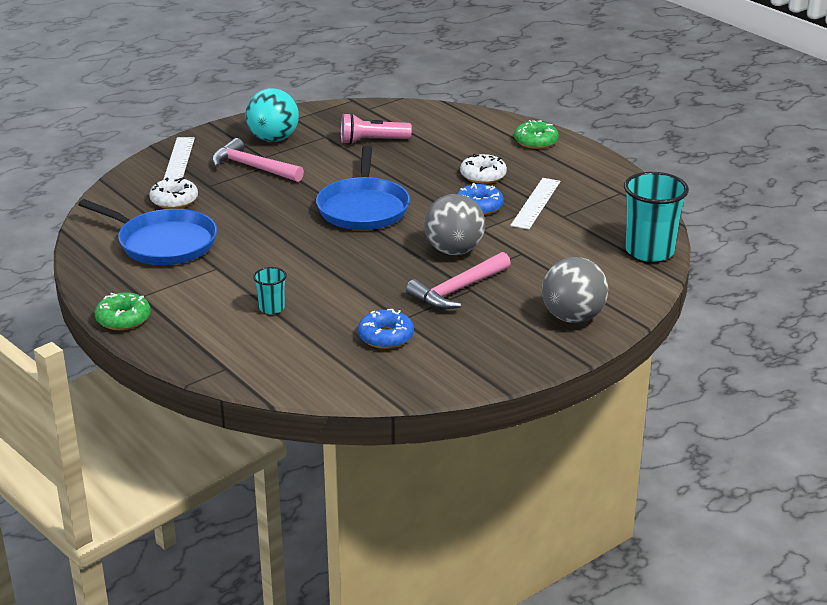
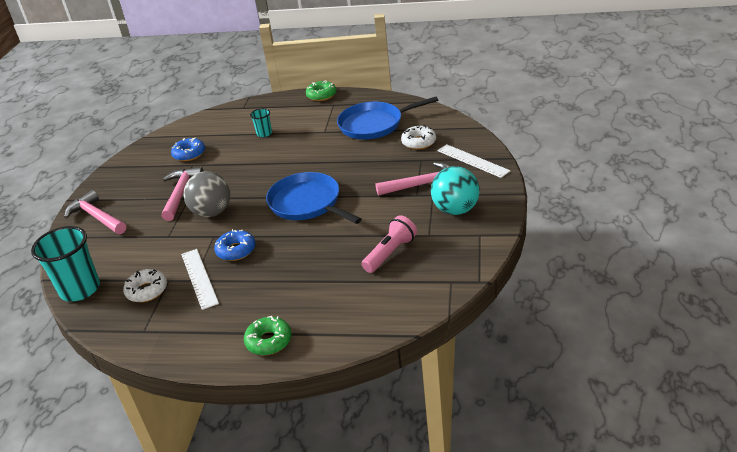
camera: 140 degrees right, 5 degrees up
white donut [460,154,507,184] -> white donut moved to [123,269,167,302]
grey ball [542,257,608,323] -> pink hammer [64,190,126,234]

